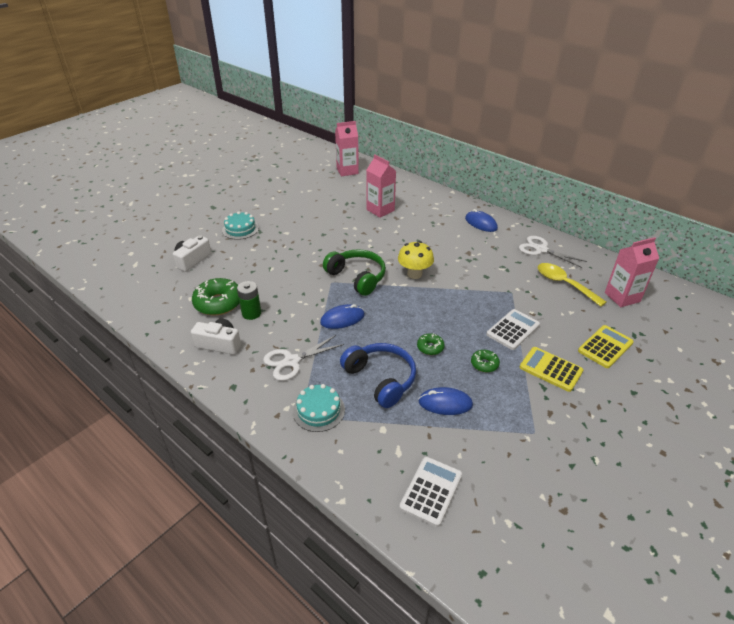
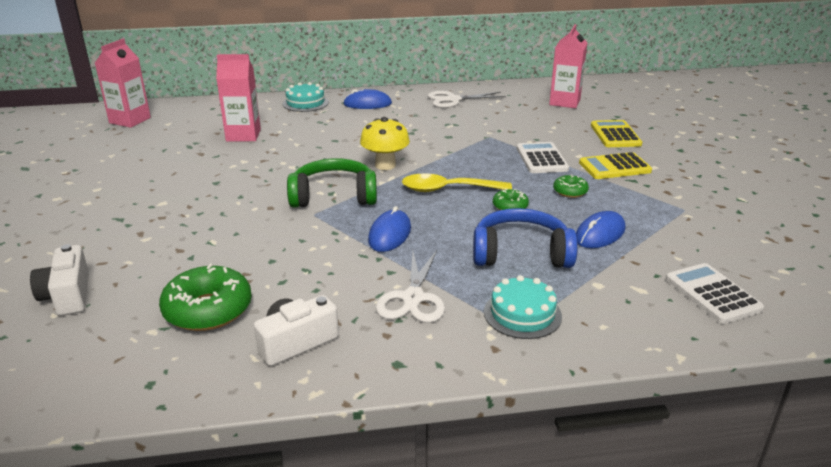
camera: 50 degrees left, 10 degrees down
turquoise cake [222,211,259,240] -> turquoise cake moved to [283,82,329,112]
green battery [237,281,261,320] -> none
yellow spoon [538,263,606,307] -> yellow spoon moved to [402,173,512,192]

